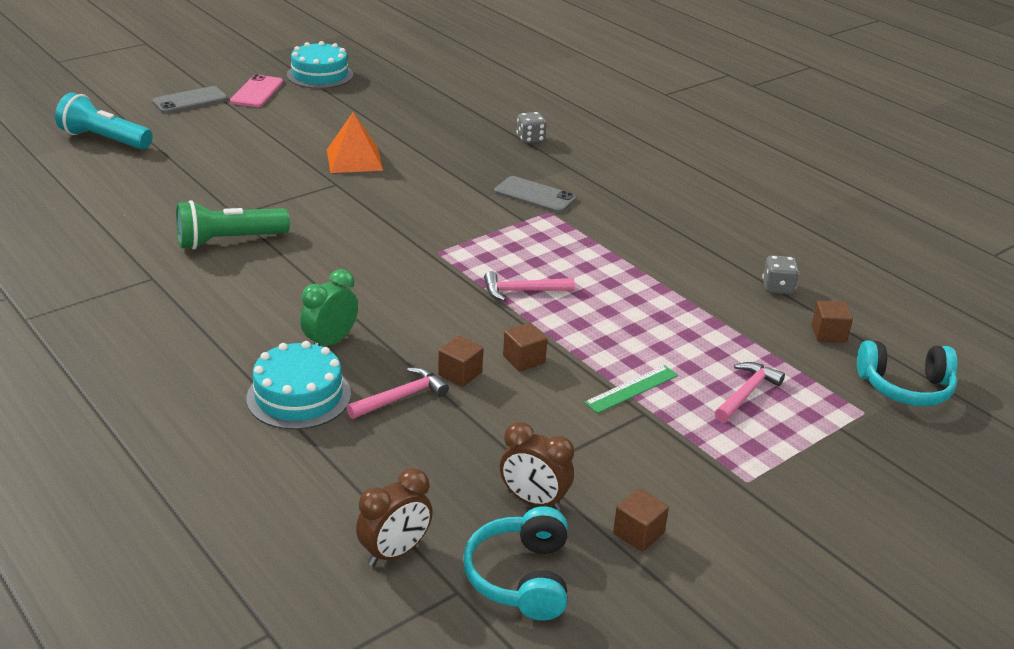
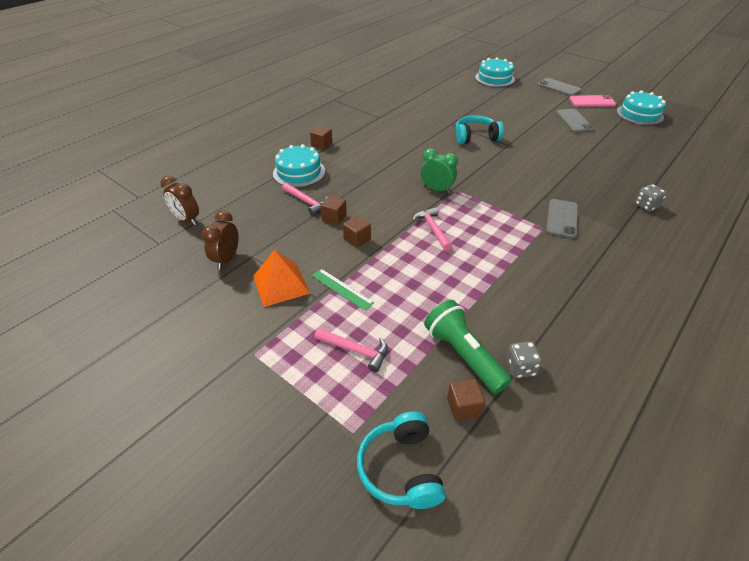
camera: 80 degrees right, 10 degrees up
turquoise flashlight [55,93,152,149] -> turquoise cake [475,57,515,87]
green flashlight [176,200,290,249] -> green flashlight moved to [424,300,512,394]
green clock [300,269,358,346] -> green clock moved to [421,148,458,194]
orange pyramid [327,112,383,173] -> orange pyramid moved to [253,250,310,307]
turquoise headphones [463,506,568,621] -> turquoise headphones moved to [456,115,504,144]
brown cube [613,489,669,552] -> brown cube moved to [310,126,332,150]
none -> grey phone [556,109,594,133]

